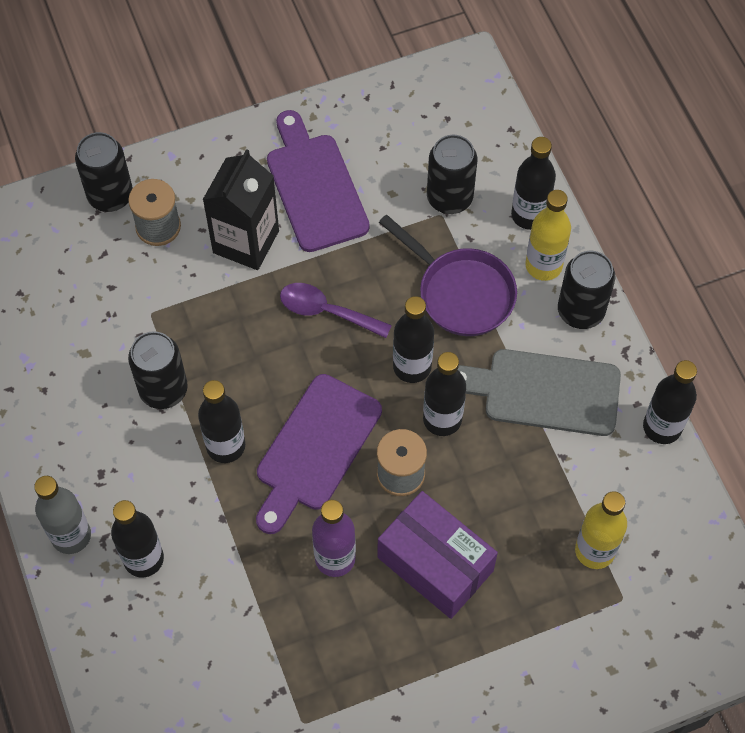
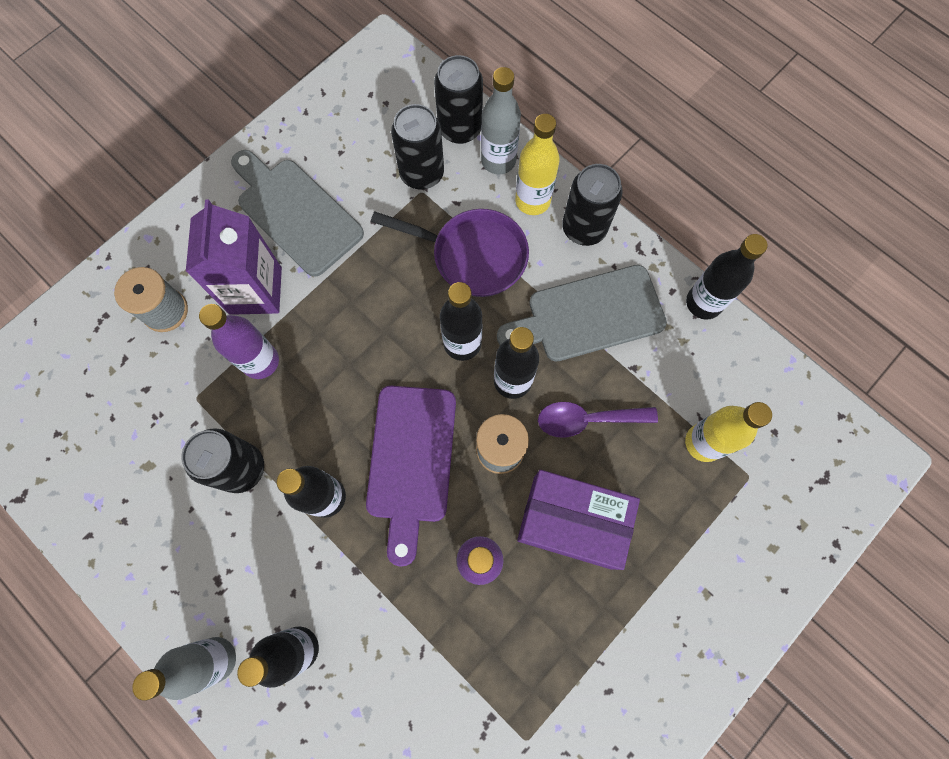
camera: 25 degrees left, 10 degrees up
black can [75,132,133,212] -> black can moved to [434,55,483,144]
black carton [203,149,279,270] -> purple carton [186,199,282,315]
purple cutting board [267,110,370,252] -> grey cutting board [231,150,364,277]
purple spoon [280,283,392,338] -> purple spoon moved to [538,402,658,438]
black bottle [511,137,556,230] -> grey bottle [481,67,521,175]
none -> purple bottle [199,304,279,379]

